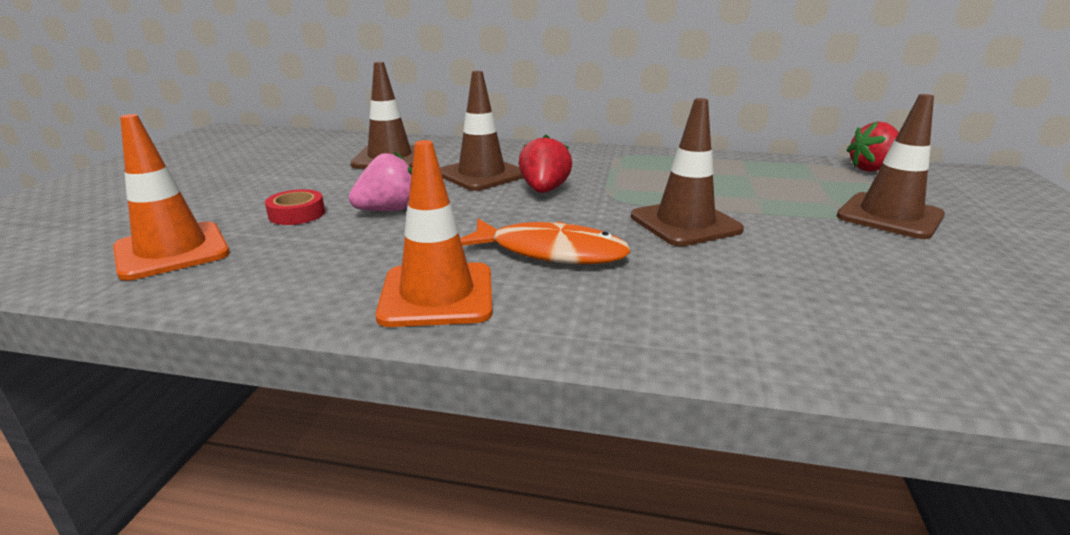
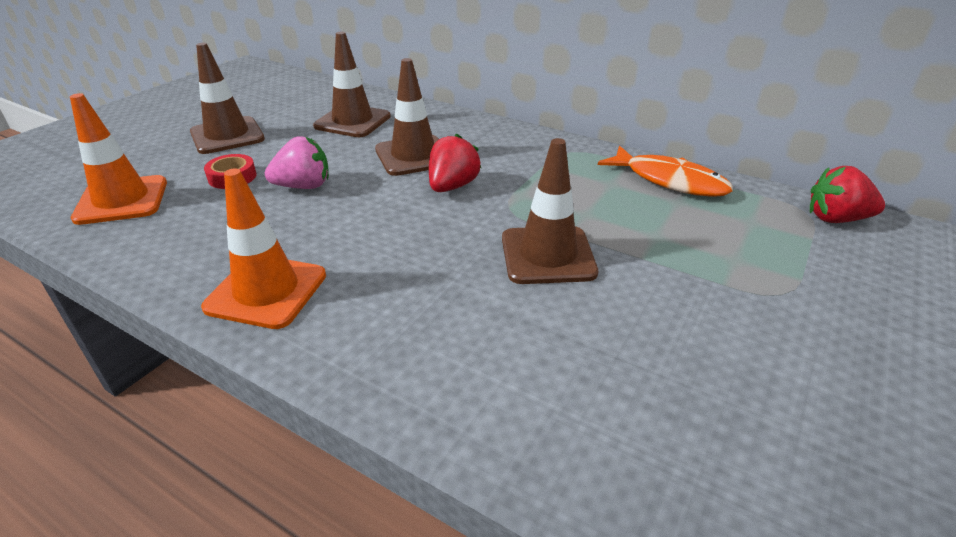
camera: 20 degrees right, 10 degrees up
orange fish [460,219,631,264] -> orange fish moved to [598,146,733,197]
brown traffic cone [836,94,945,239] -> brown traffic cone moved to [190,43,265,154]

